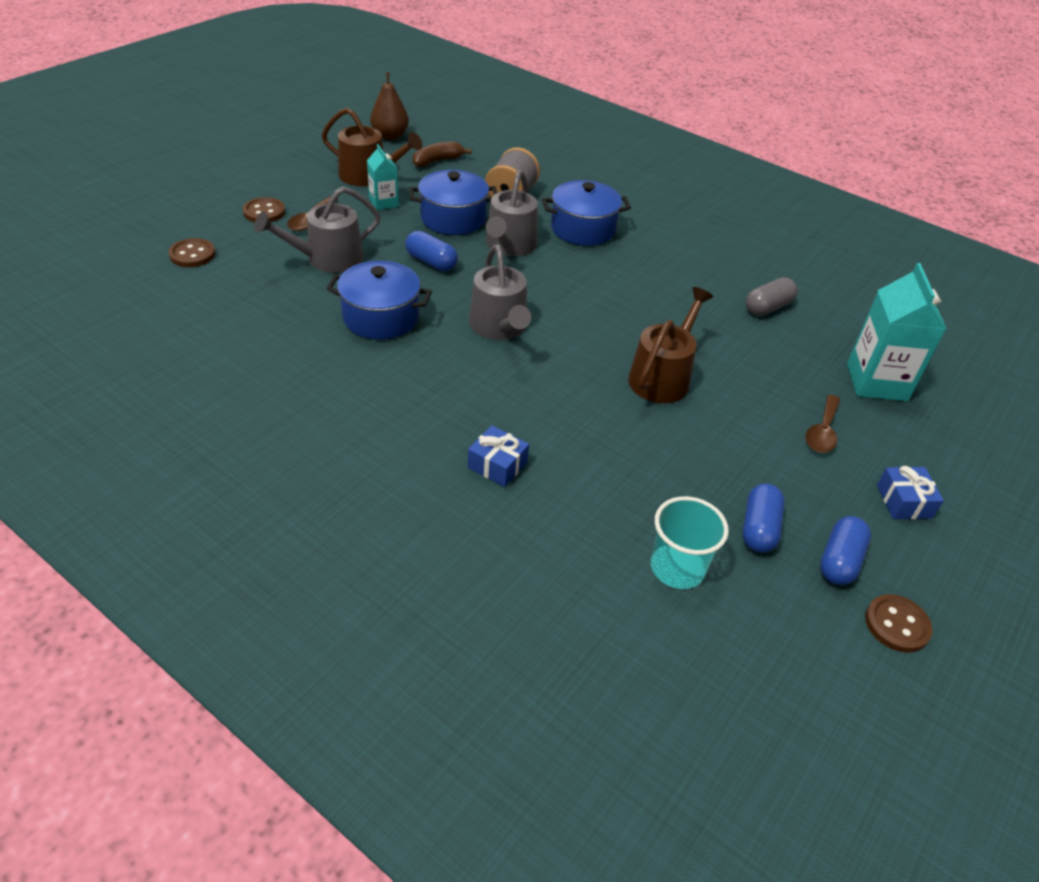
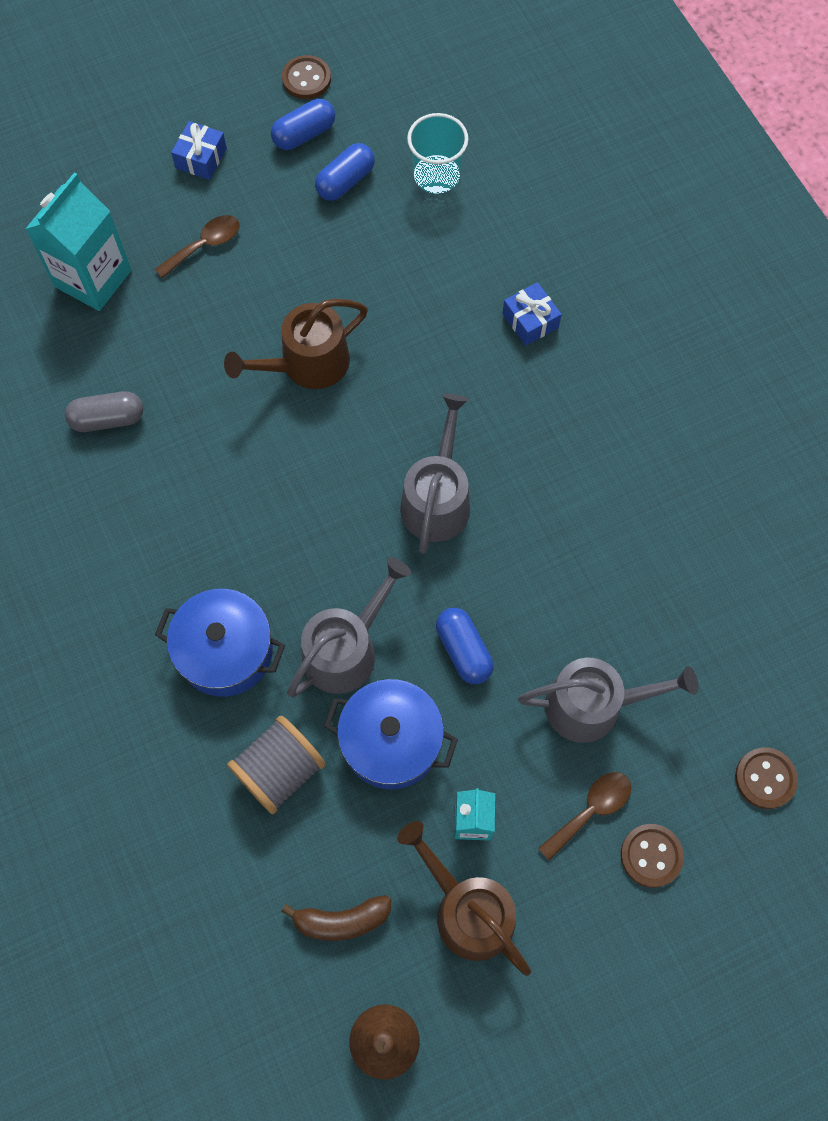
camera: 150 degrees left, 25 degrees up
blue pot [326,261,432,340] -> none

